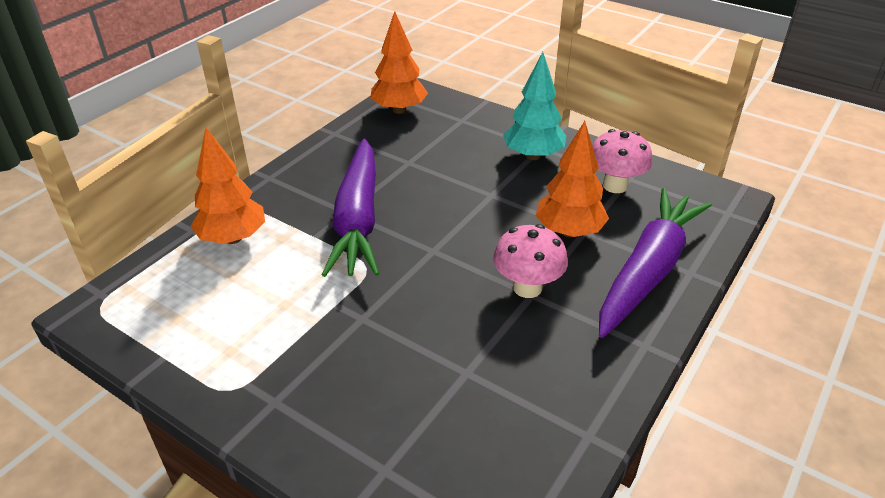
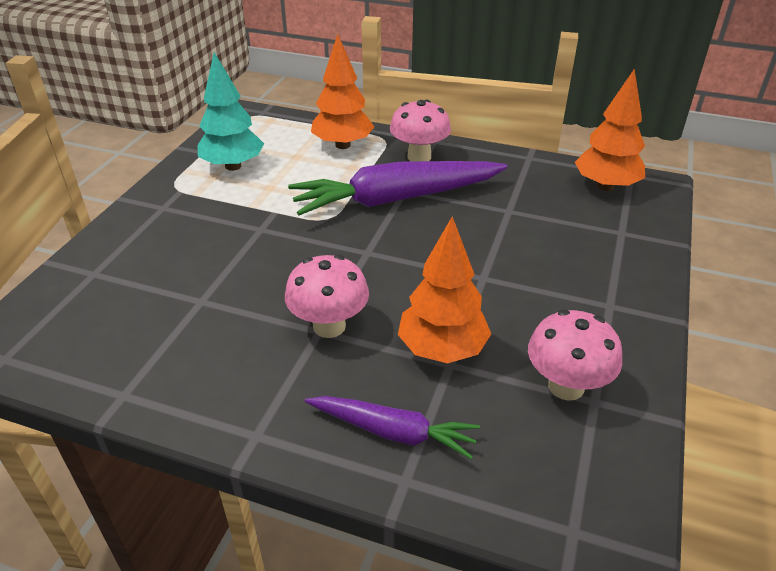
camera: 75 degrees right, 0 degrees up
turquoise tree [503,52,566,160] -> turquoise tree moved to [197,52,264,171]
purple carrot [599,188,712,338] -> purple carrot [305,396,480,459], size x0.55
none -> pink mushroom [390,100,451,162]

